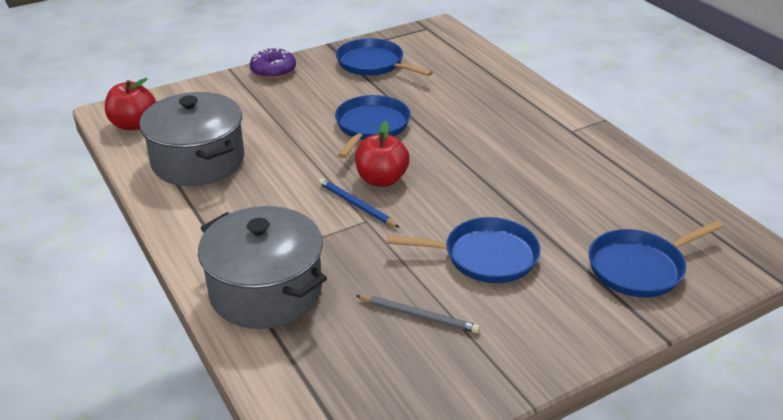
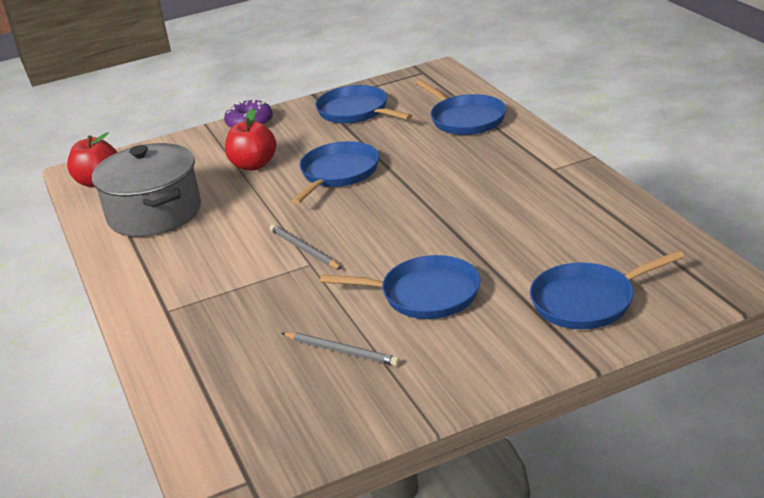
camera: 10 degrees right, 5 degrees down
grey pot [198,206,327,329] -> none
blue pencil [319,178,400,228] -> grey pencil [270,224,342,269]
red apple [355,121,410,187] -> red apple moved to [225,109,276,170]
none -> blue pan [416,80,506,135]

